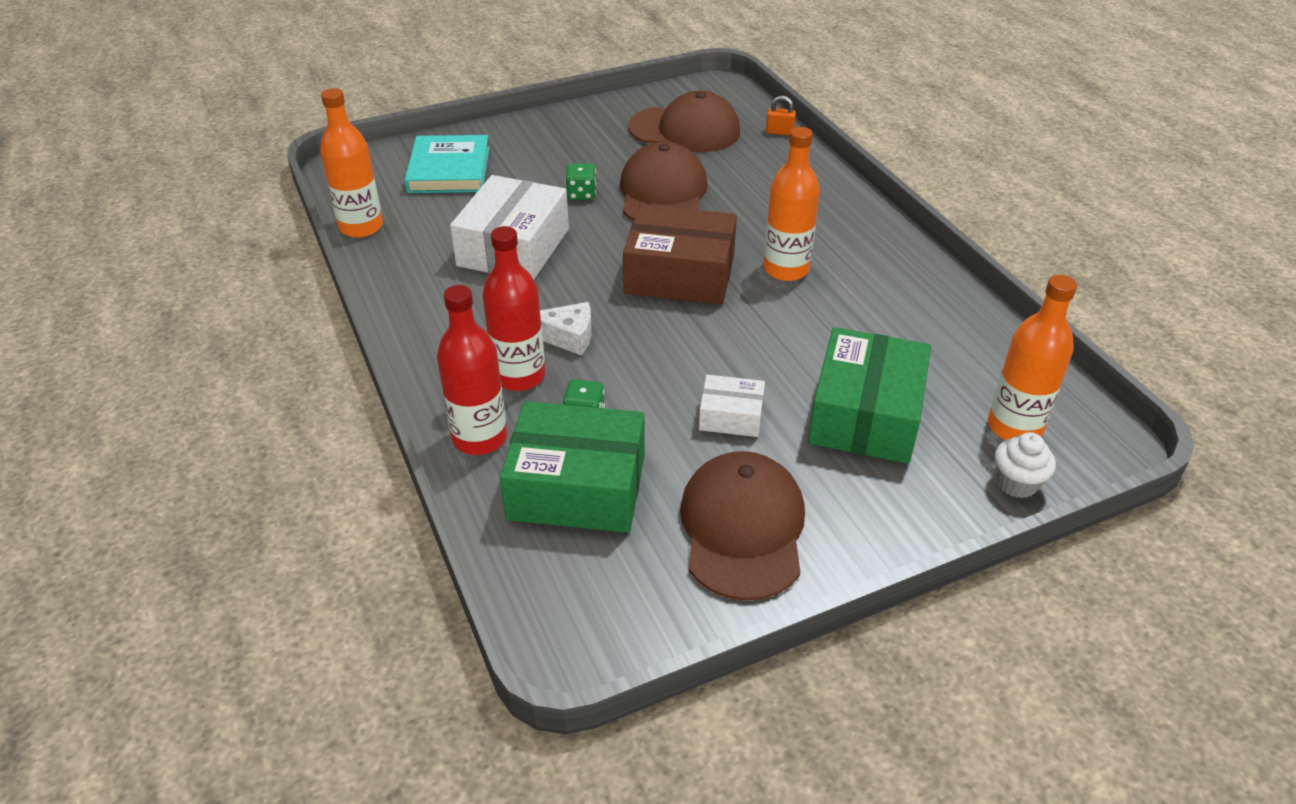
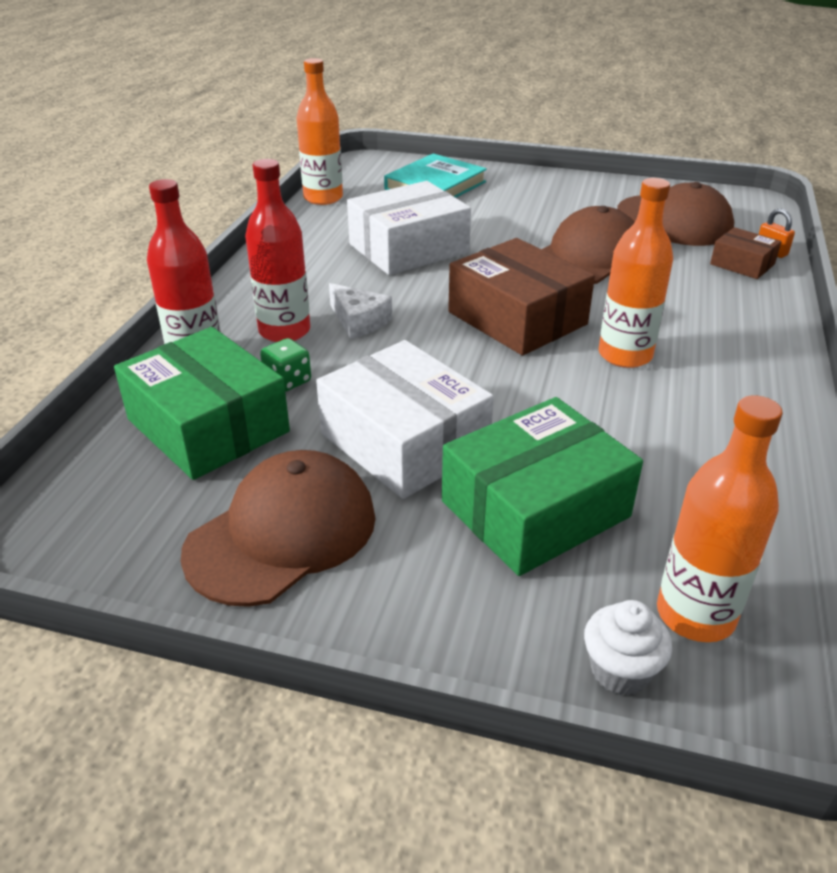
camera: 40 degrees right, 5 degrees down
green dice [565,163,596,200] -> none
white box [699,374,765,437] -> white box [316,340,494,499], size x1.94
none -> brown box [710,227,781,279]

